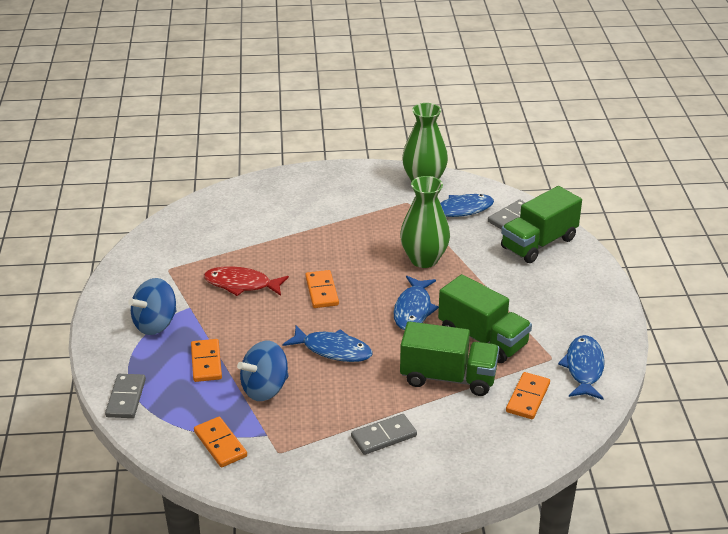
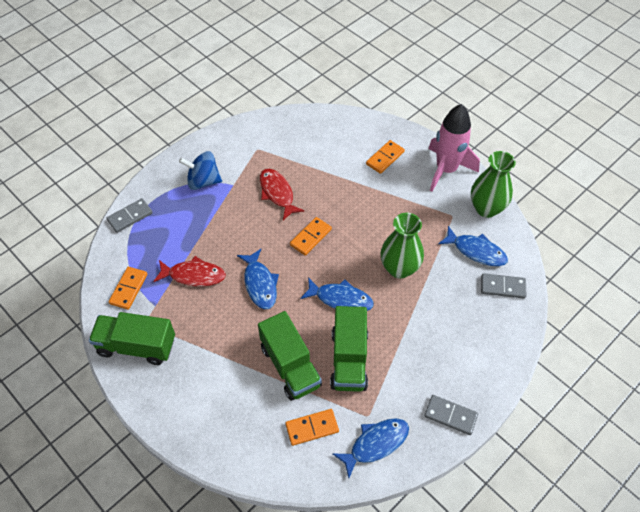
camera: 50 degrees right, 20 degrees up
orange domino [191,339,222,382] -> orange domino moved to [366,140,405,174]
blue spinning top [237,341,289,401] -> red fish [153,256,226,286]
grey domino [351,414,417,455] -> grey domino moved to [424,395,478,435]
blue fish [393,276,439,330] -> blue fish turned 135 degrees counterclockwise [300,277,374,311]
green truck [501,186,582,263] -> green truck moved to [89,312,175,365]
none -> pink rocket [428,104,480,192]

